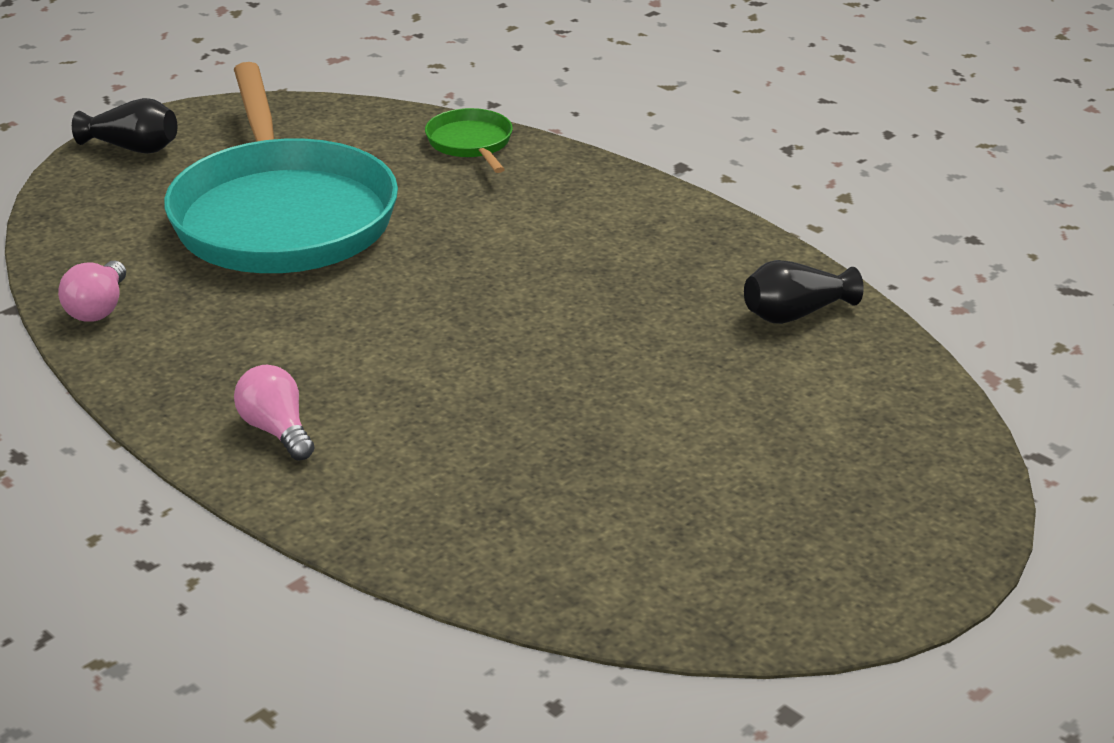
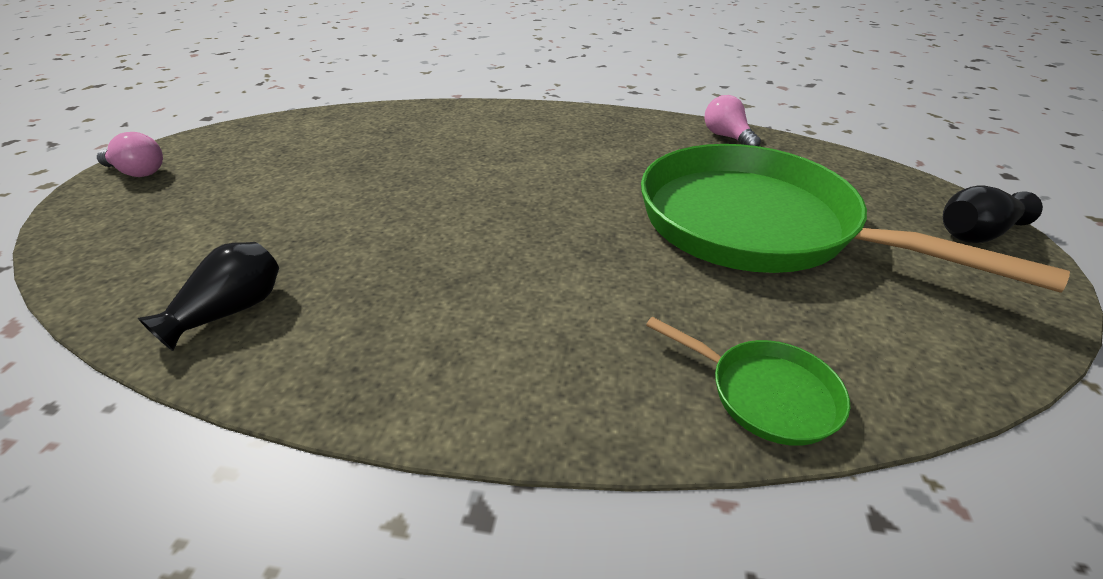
camera: 145 degrees right, 5 degrees up
turquoise pan [164,62,398,273] -> green pan [641,144,1070,293]
pink light bulb [234,365,314,461] -> pink light bulb moved to [97,132,163,177]

